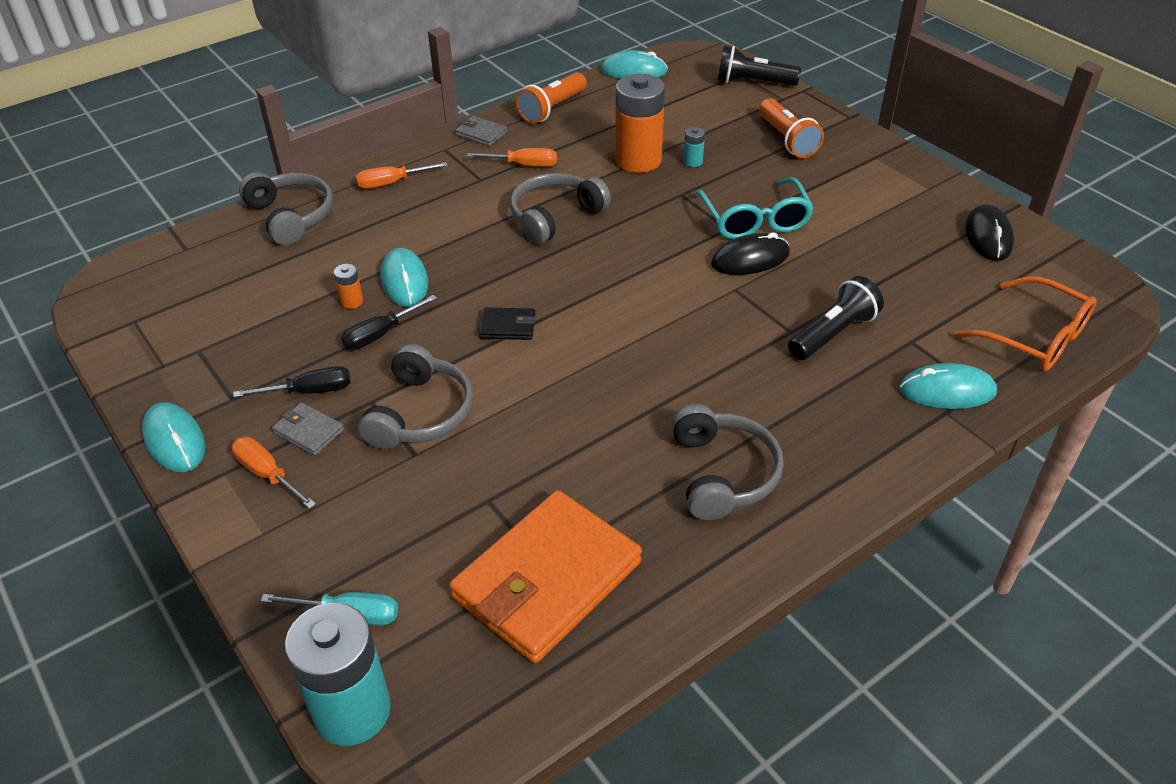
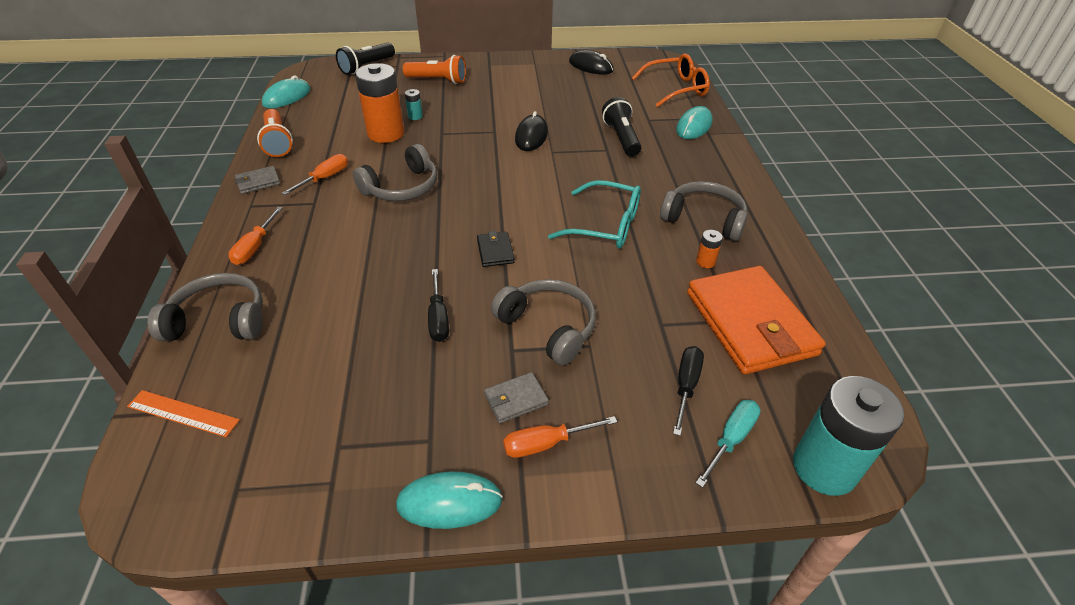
camera: 60 degrees left, 0 degrees up
black screwdriver [233,366,351,398] -> black screwdriver moved to [673,346,704,436]
orange battery [334,264,363,309] -> orange battery moved to [696,230,723,268]
turquoise mouse [381,248,428,307] -> none
black wallet [479,307,535,340] -> black wallet turned 45 degrees counterclockwise [477,231,515,267]
grey headphones [510,173,611,244] -> grey headphones turned 120 degrees counterclockwise [353,144,437,201]
turquoise glasses [695,177,814,239] -> turquoise glasses moved to [548,180,641,248]
none -> orange ruler [127,390,240,437]

